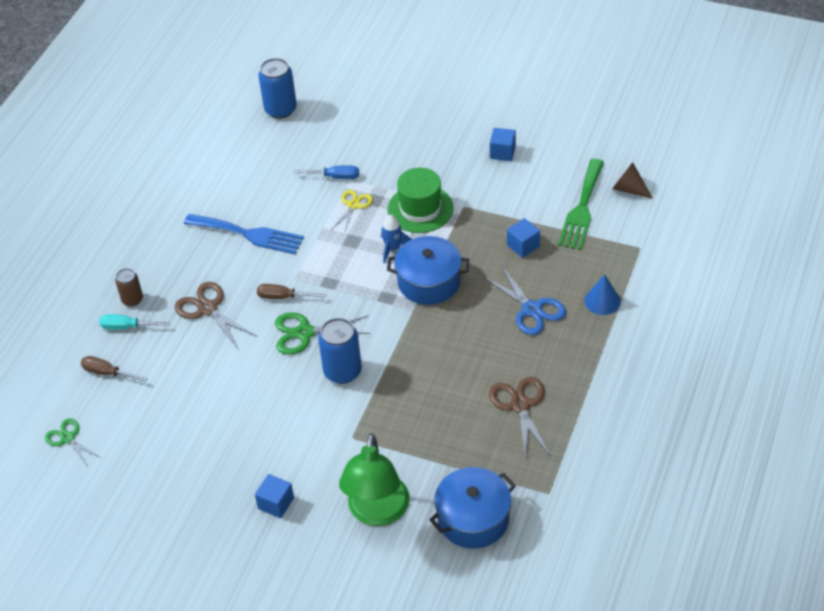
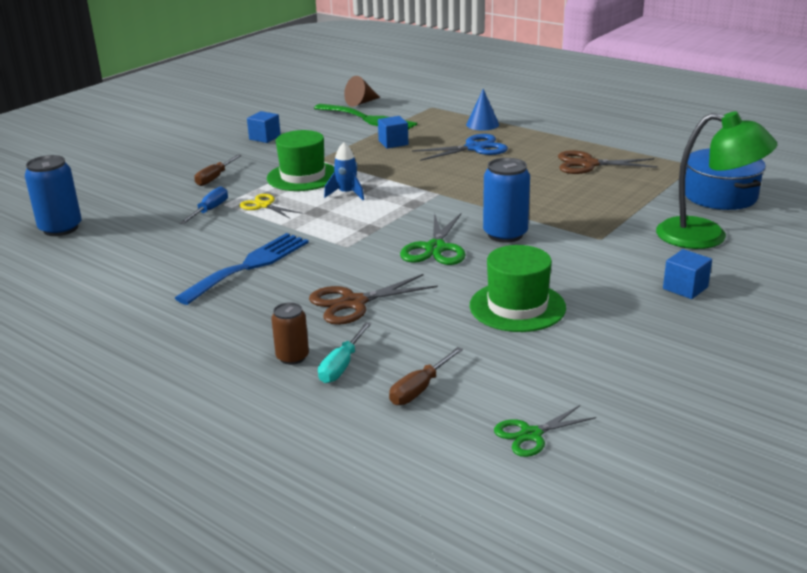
camera: 75 degrees left, 20 degrees down
brown screwdriver [257,284,326,299] -> brown screwdriver moved to [194,154,242,186]
blue pot [387,236,469,305] -> none
none -> green hat [470,245,566,332]

